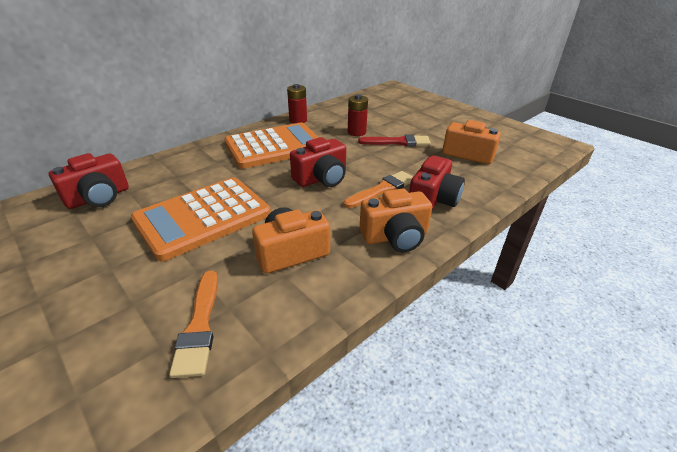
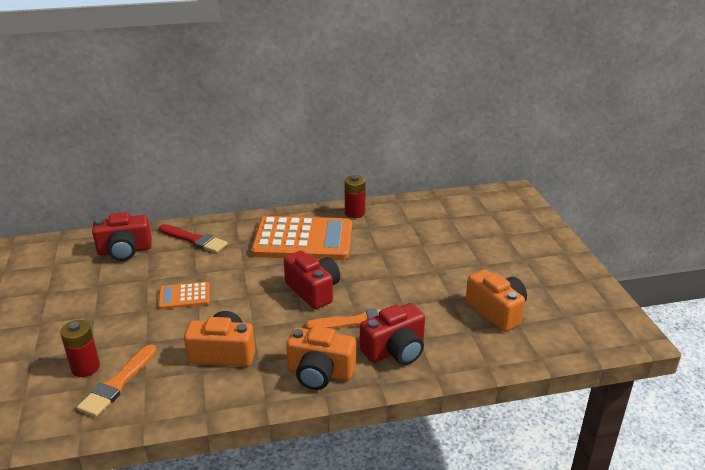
camera: 30 degrees right, 5 degrees down
orange calculator [131,177,271,261] -> orange calculator [158,282,210,309], size x0.47
red camera [290,137,346,187] -> red camera turned 120 degrees counterclockwise [284,251,340,309]
red battery [348,94,368,136] -> red battery moved to [60,320,100,377]
red brush [358,134,431,146] -> red brush moved to [159,224,228,253]

